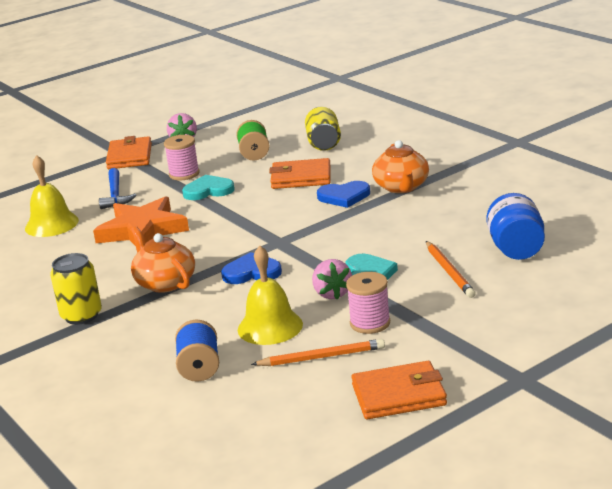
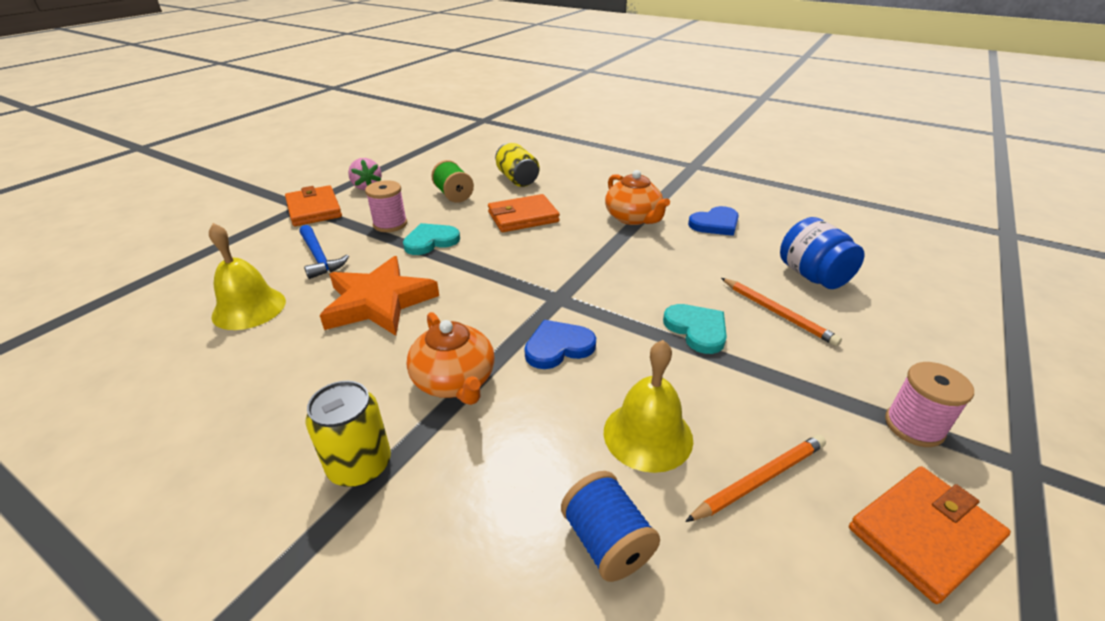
camera: 25 degrees left, 10 degrees up
orange teapot [131,226,195,293] -> orange teapot turned 150 degrees counterclockwise [406,312,495,405]
pink strawberry [312,259,352,300] -> none
blue heart [317,181,370,208] -> blue heart moved to [688,206,739,236]
pink spool [346,272,390,334] -> pink spool moved to [885,362,974,447]

